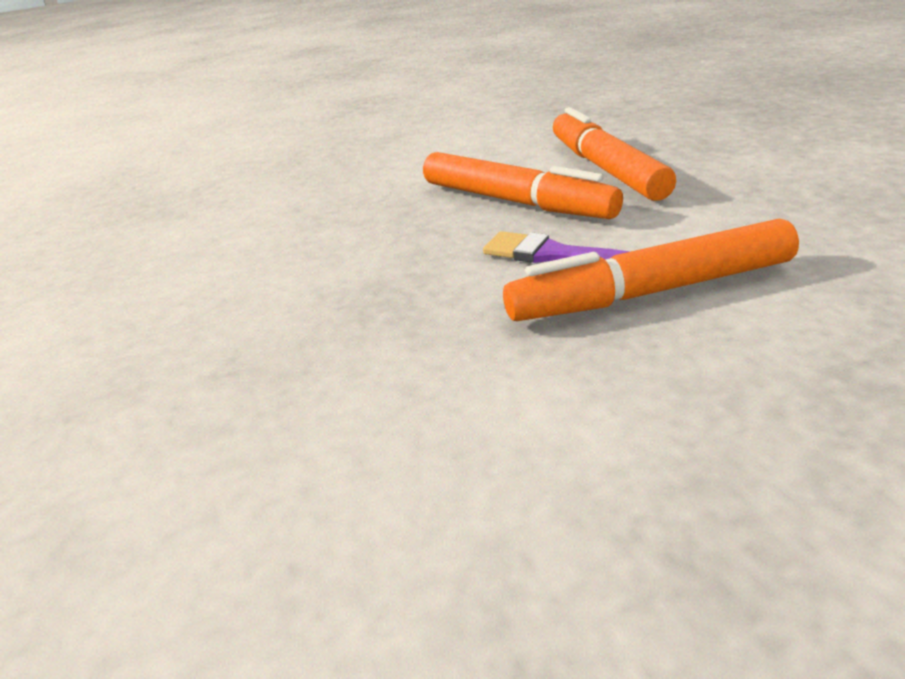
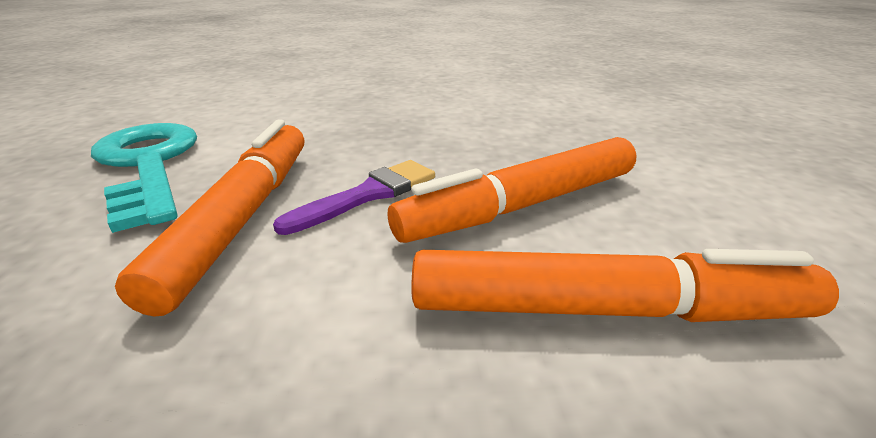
camera: 105 degrees right, 0 degrees up
none -> turquoise key [91,123,197,233]

